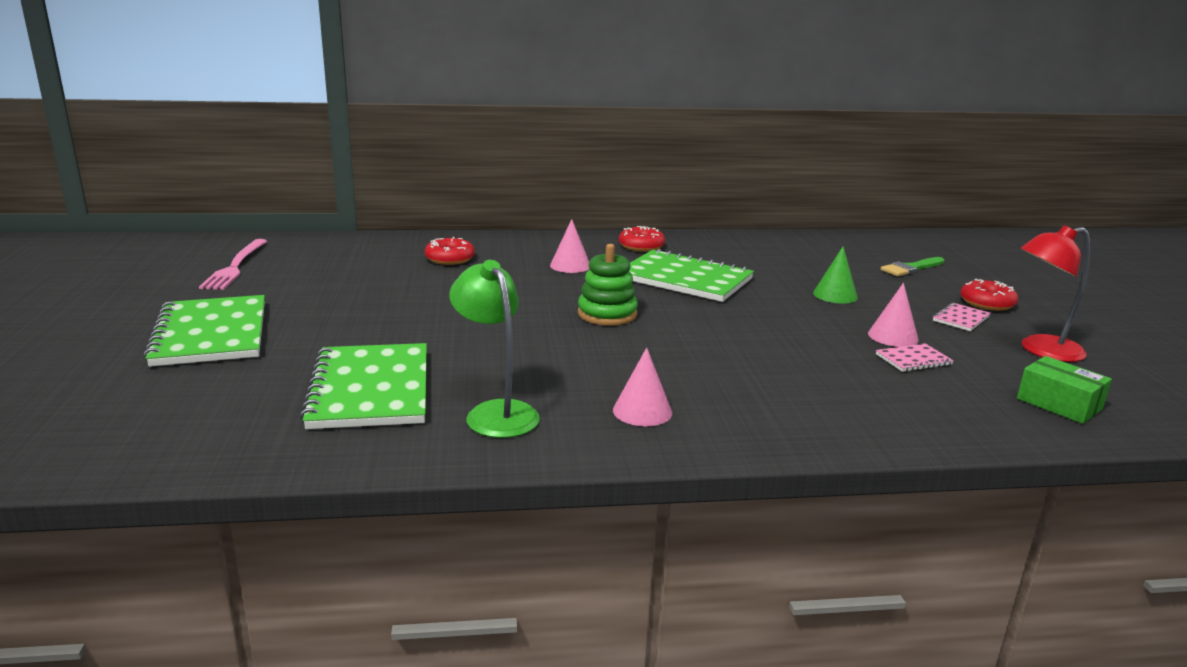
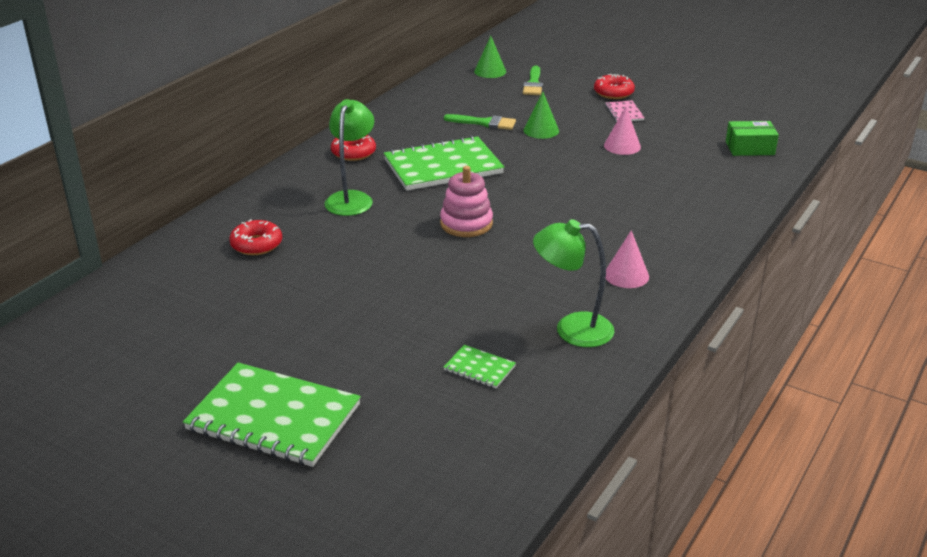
camera: 50 degrees left, 10 degrees up
pink fork [199,239,267,290] -> none
green notebook [300,343,427,429] -> green notebook [444,345,516,389], size x0.44
pink cone [550,219,589,273] -> green lamp [324,99,374,216]
green stacking toy [578,244,638,326] -> pink stacking toy [440,166,493,237]
pink notebook [876,343,954,372] -> none
red lamp [1021,225,1090,362] -> none
none -> green brush [444,114,516,130]
none -> green cone [474,36,506,78]

